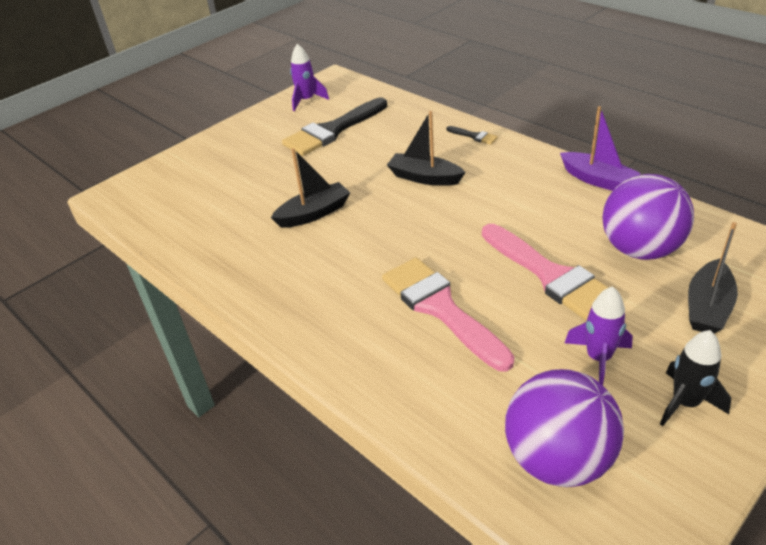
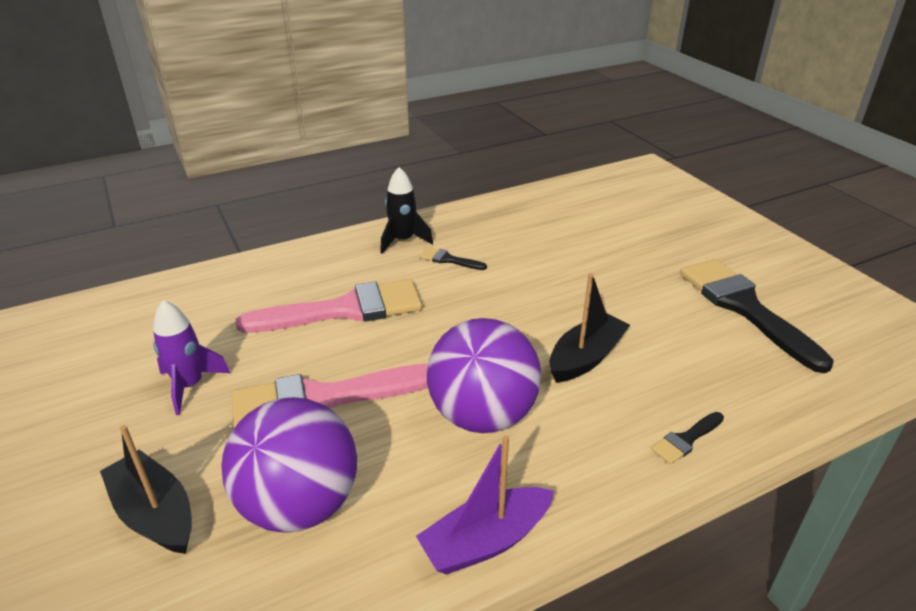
camera: 105 degrees right, 5 degrees down
black boat [271,148,350,228] -> none
purple rocket [290,44,329,111] -> none
purple ball [505,369,624,487] -> purple ball moved to [427,318,541,433]
black rocket [660,330,731,426] -> black rocket moved to [380,167,433,254]
none -> black brush [420,247,487,270]

